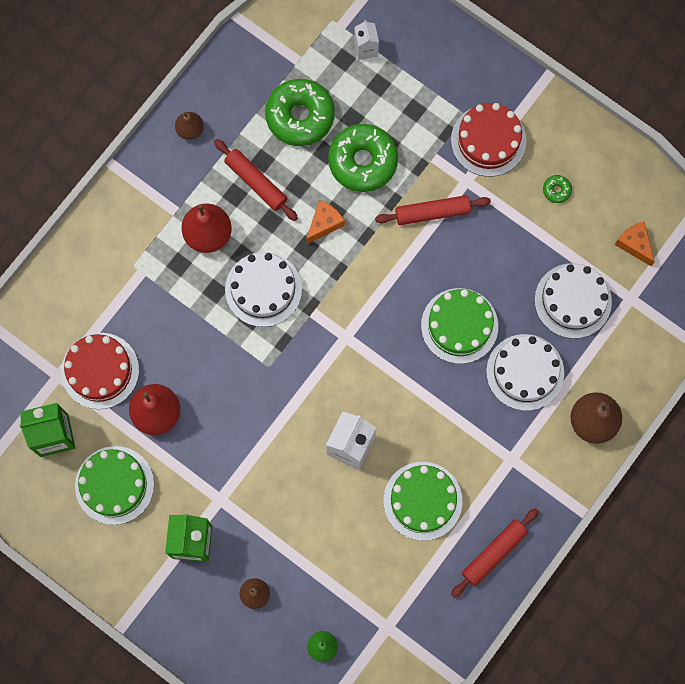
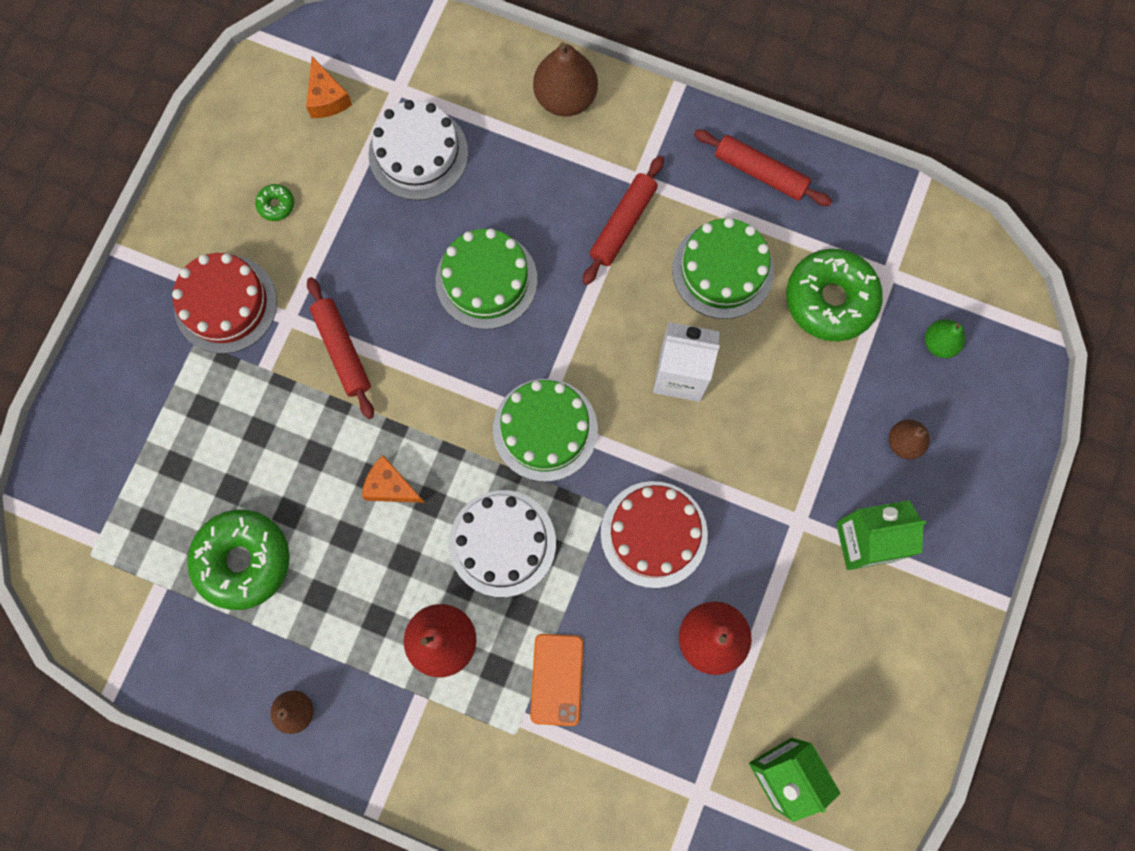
camera: 105 degrees left, 0 degrees up
red cake [61,333,139,409] -> red cake moved to [601,481,708,588]
green cake [75,446,154,525] -> green cake moved to [493,379,598,482]
red rolling pin [214,139,298,221] -> red rolling pin moved to [583,156,664,285]
green donut [328,124,398,192] -> green donut moved to [786,249,883,342]
white carton [354,20,379,60] -> none
white cake [486,334,564,411] -> none
orange cheese [615,222,655,267] -> orange cheese turned 60 degrees counterclockwise [306,57,352,118]
none -> orange phone [530,634,584,726]

